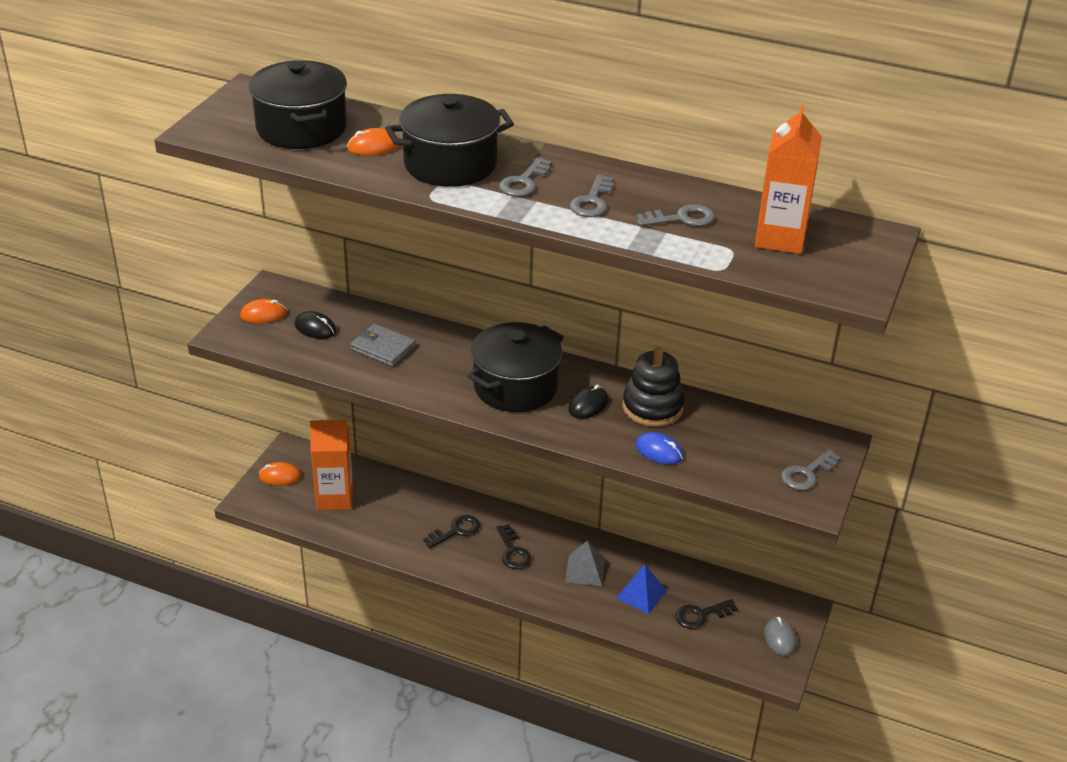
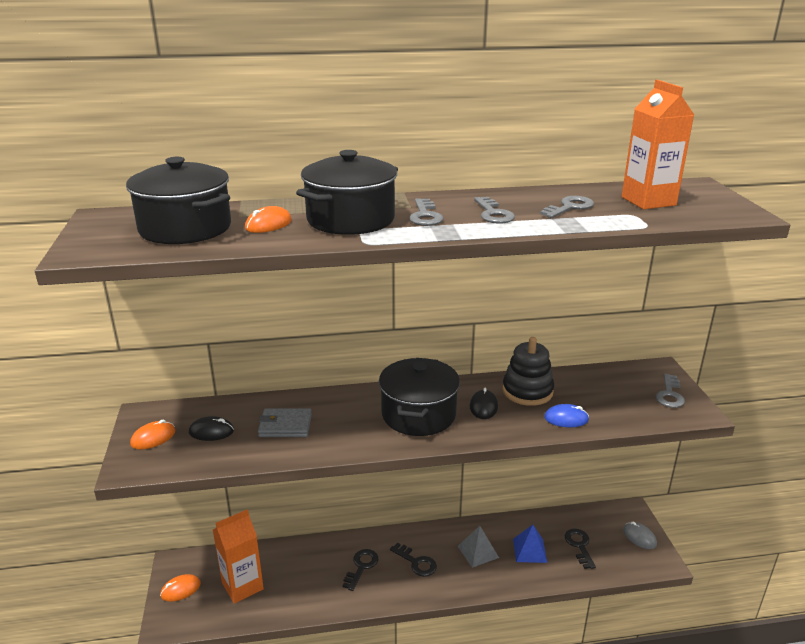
camera: 30 degrees left, 10 degrees down
black key [675,599,737,629] -> black key turned 135 degrees clockwise [565,529,596,569]

